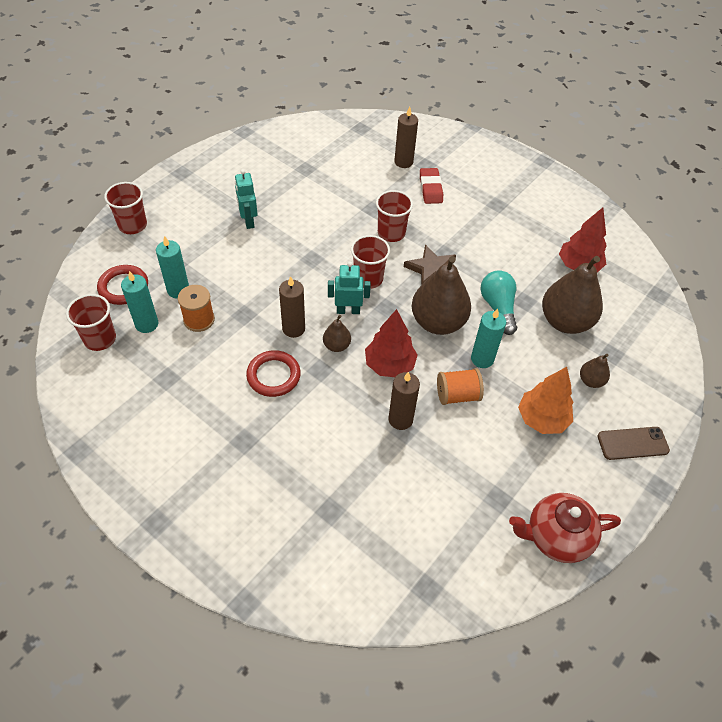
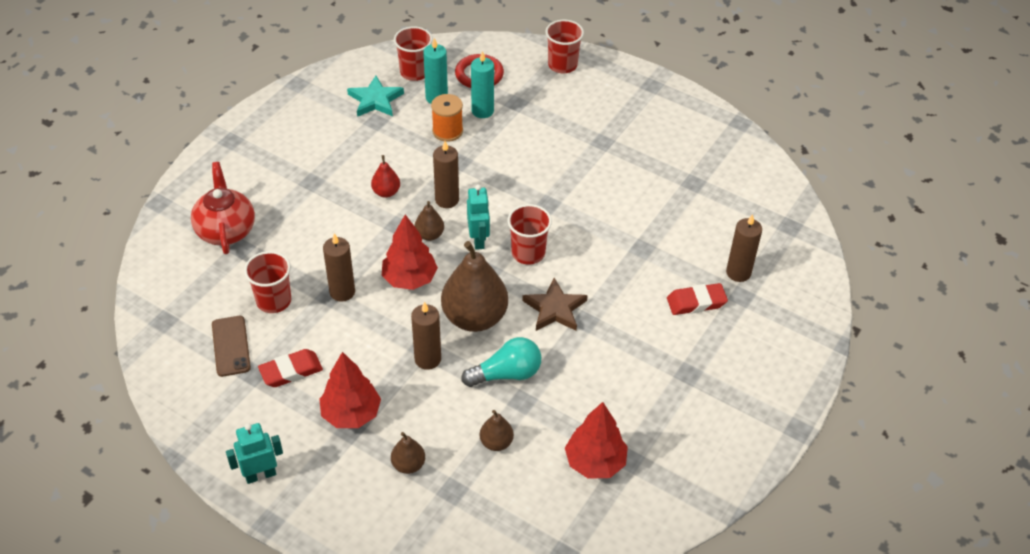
camera: 85 degrees right, 5 degrees down
turquoise robot [235,169,258,229] -> turquoise robot moved to [226,423,283,484]
red ring [246,350,301,397] -> red pear [371,155,400,198]
red cup [376,190,413,242] -> red cup moved to [244,251,291,313]
orange spool [437,368,484,405] -> none
turquoise candle [471,308,506,368] -> brown candle [411,301,441,370]
red teapot [509,493,621,563] -> red teapot moved to [191,162,255,254]
orange tree [518,367,573,434] -> red tree [319,352,381,428]
brown pear [542,256,603,334] -> brown pear [480,410,514,451], size x0.47
brown phone [598,427,670,460] -> brown phone moved to [212,316,251,377]
none -> red eraser [258,349,323,387]
none -> turquoise star [347,76,404,117]

